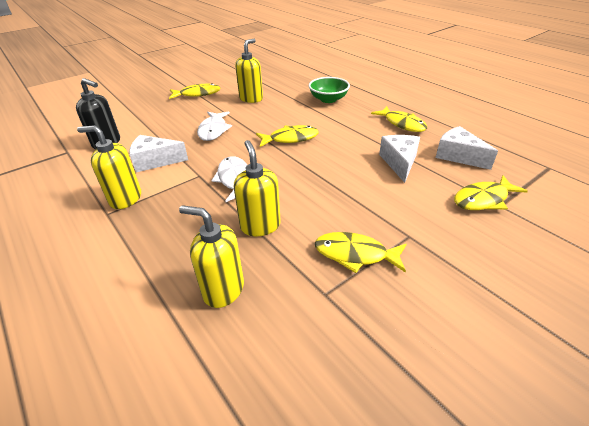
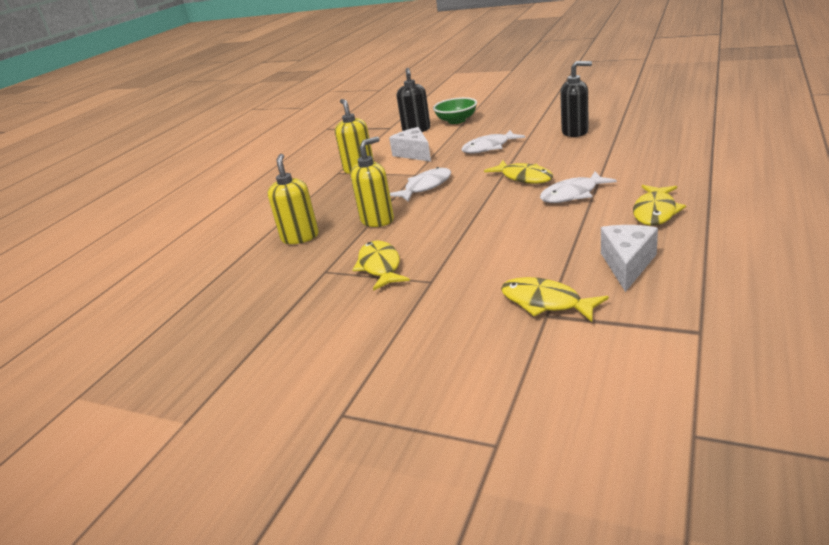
camera: 65 degrees right, 10 degrees down
yellow fish [169,83,220,99] -> none
yellow soap dispenser [235,39,263,103] -> black soap dispenser [560,61,592,137]
green bowl [309,77,350,103] -> green bowl moved to [433,97,477,124]
white cheese [379,135,420,183] -> none
none -> white fish [540,172,617,203]

